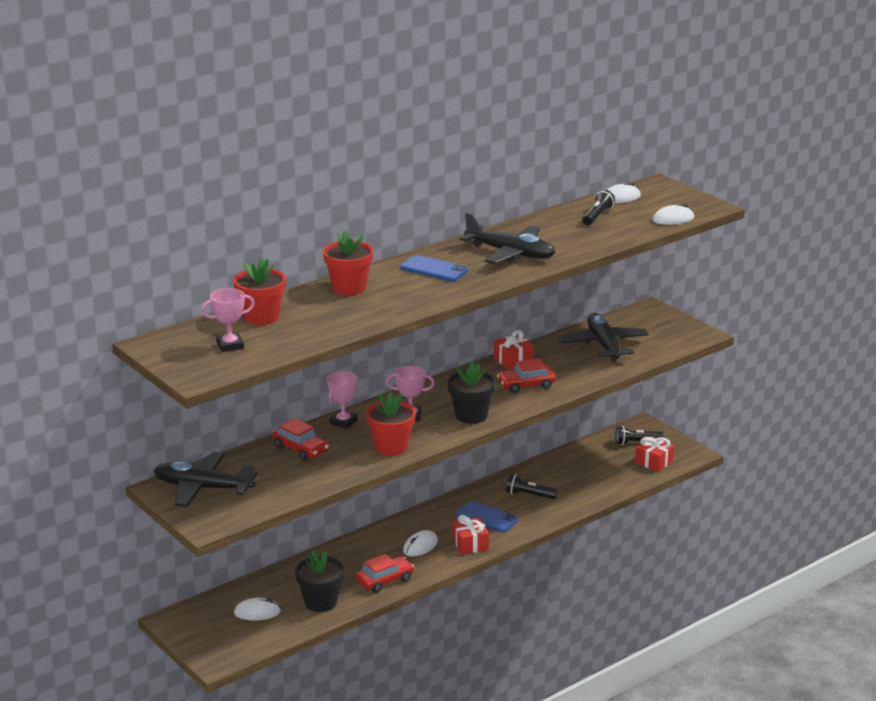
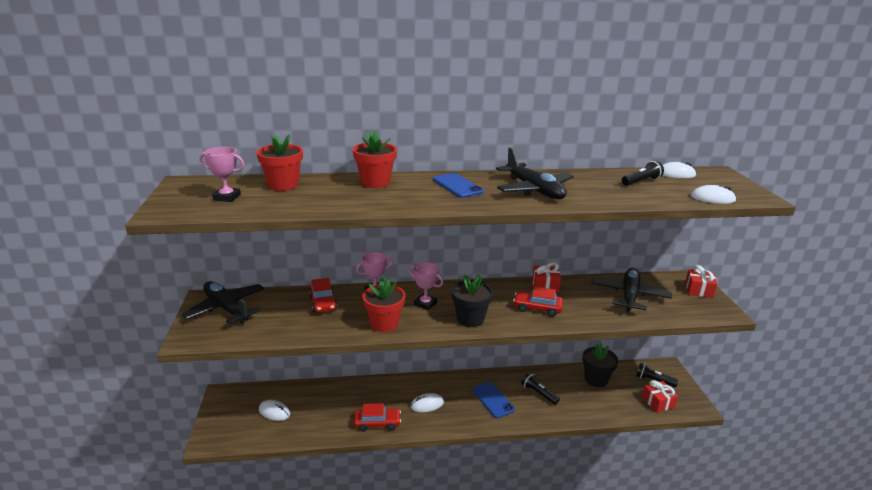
camera: 30 degrees right, 0 degrees up
black flower pot [295,550,344,612] -> black flower pot moved to [582,343,618,387]
red gift [452,515,489,555] -> red gift moved to [685,265,717,298]

